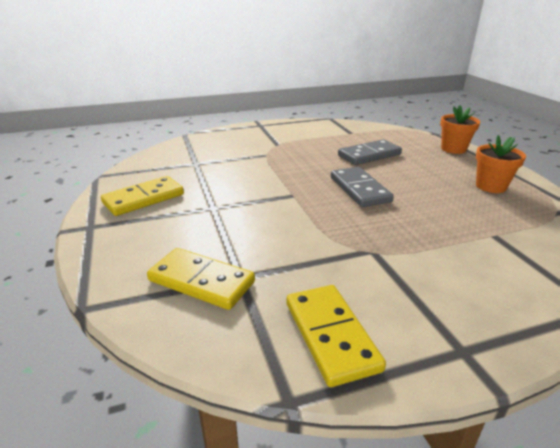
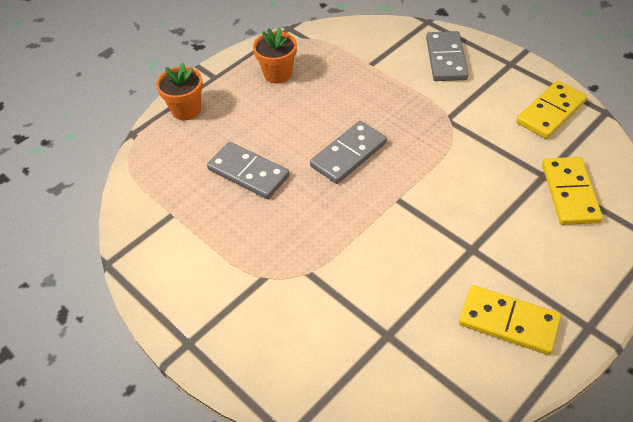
camera: 115 degrees left, 20 degrees up
none -> grey domino [426,31,469,81]

